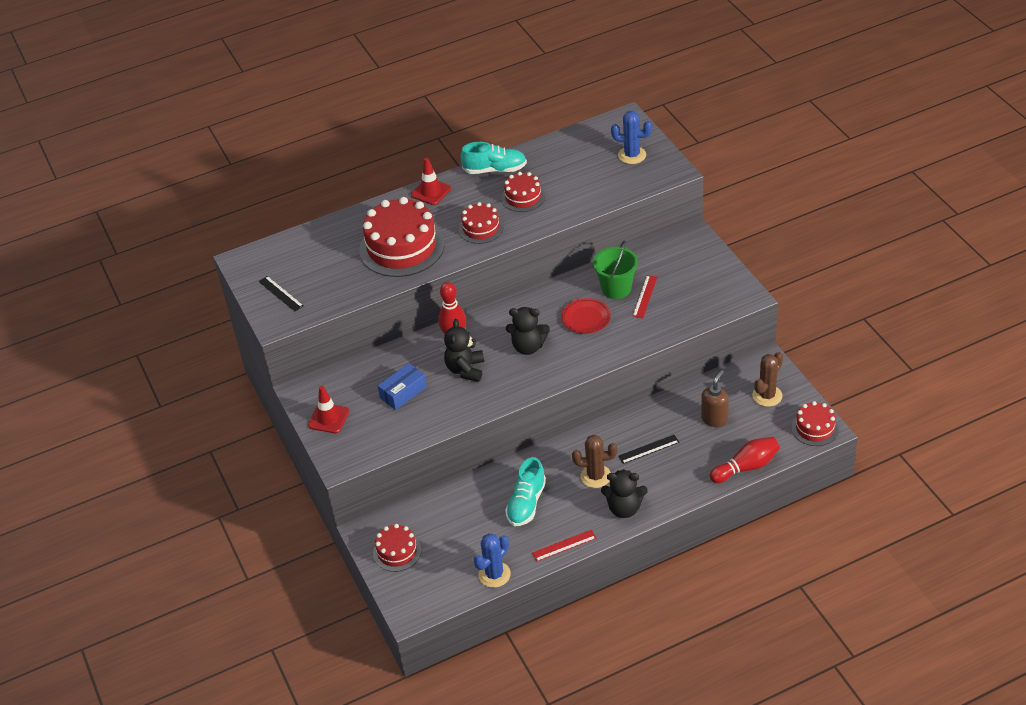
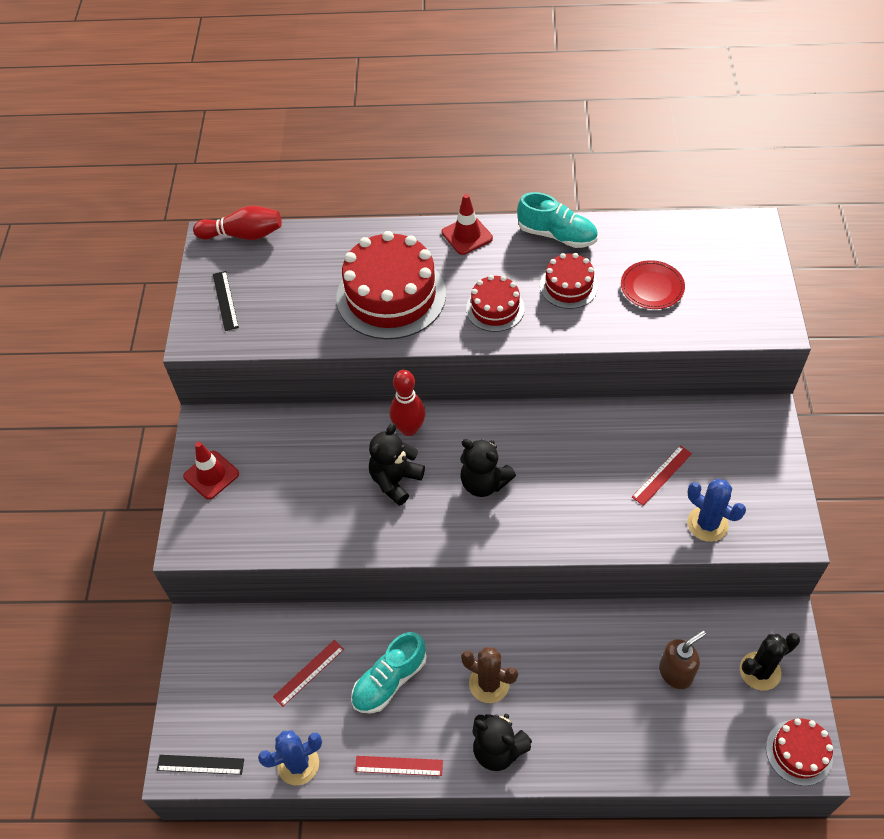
camera: 25 degrees right, 10 degrees up
red cake [373,524,421,572] -> none
blue box [378,363,427,410] -> none
red plate [562,298,611,334] -> red plate moved to [621,260,685,309]
green bucket [593,240,638,299] -> none
blue cactus [611,111,652,164] -> blue cactus moved to [687,479,746,542]
black ruler [618,435,679,464] -> black ruler moved to [157,755,244,775]
red bowling pin [710,437,780,483] -> red bowling pin moved to [193,206,282,240]
brown cactus [752,352,783,407] -> black cactus [740,633,800,691]
none -> red ruler [273,640,344,707]

